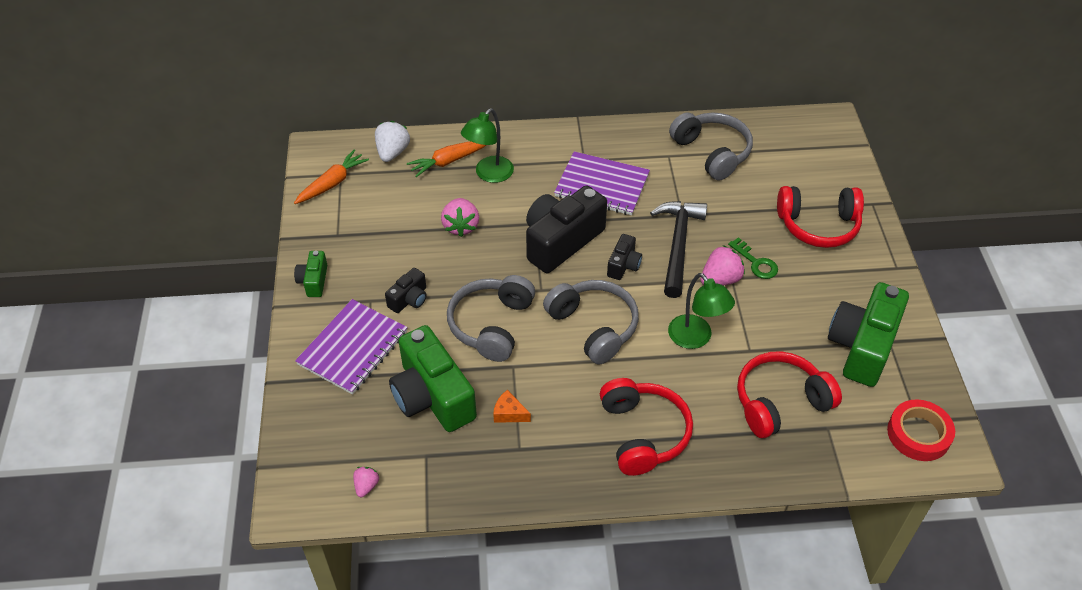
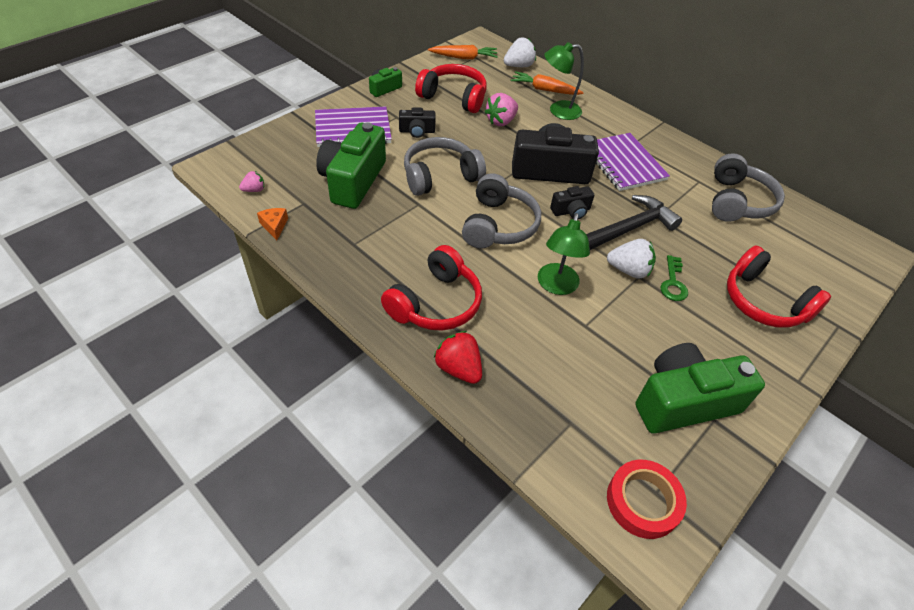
camera: 45 degrees right, 0 degrees up
orange cheese [493,390,531,423] -> orange cheese moved to [257,208,288,240]
pink strawberry [701,245,745,285] -> white strawberry [607,239,656,278]
red headphones [737,351,842,438] -> red headphones moved to [415,64,487,113]
none -> red strawberry [434,331,482,384]

